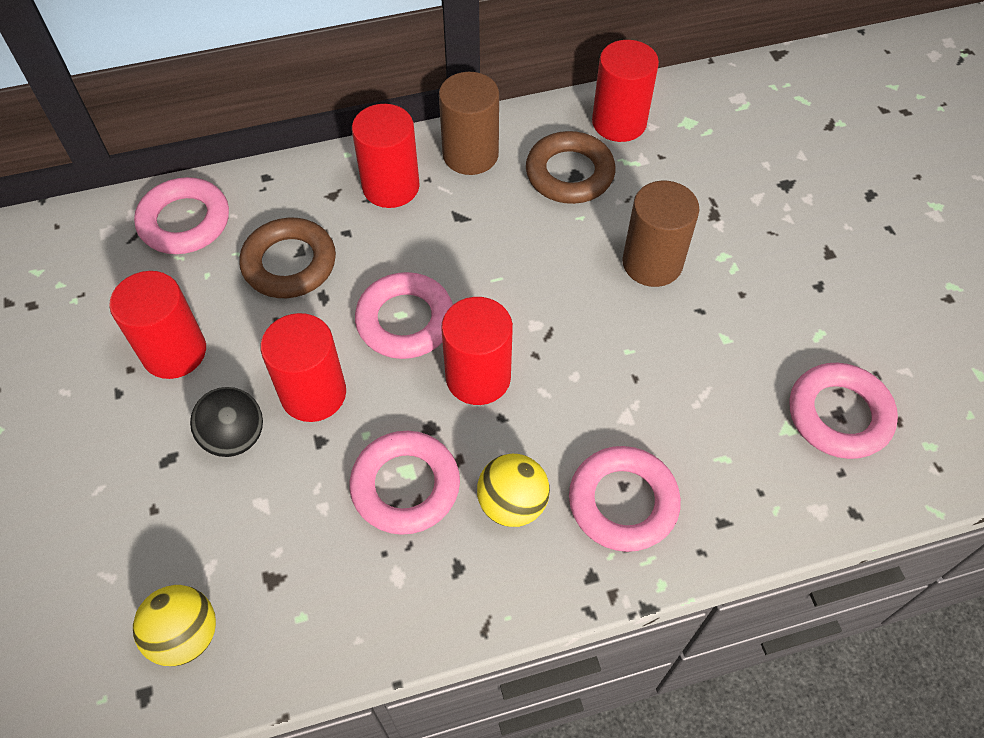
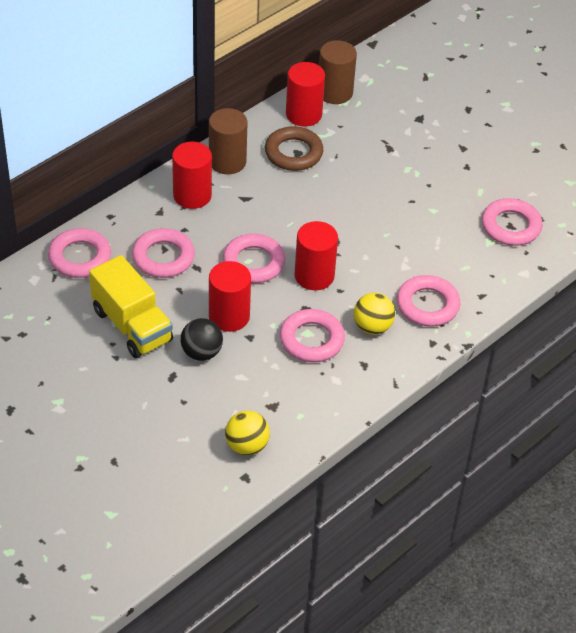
camera: 30 degrees left, 10 degrees down
red cylinder [109,271,206,379] -> yellow truck [89,255,173,358]
brown ring [239,218,336,298] -> pink ring [132,228,195,278]
brown cylinder [622,181,700,287] -> brown cylinder moved to [319,40,357,104]

